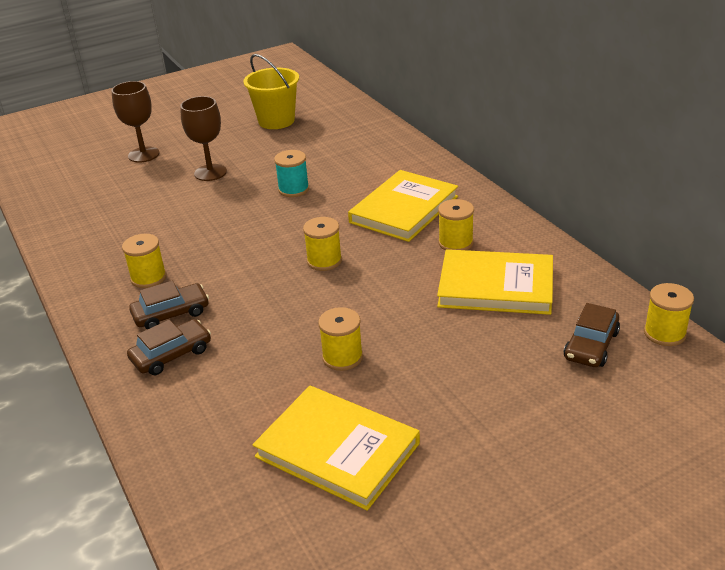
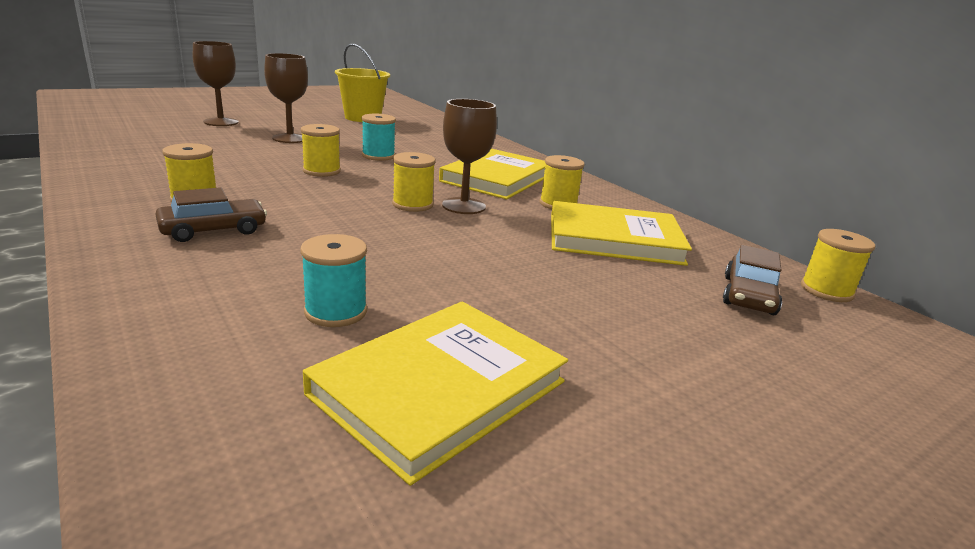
camera: 10 degrees left, 10 degrees down
brown car [127,319,211,375] -> none
yellow book [253,386,420,511] -> yellow book turned 75 degrees counterclockwise [303,301,568,486]
yellow spool [318,307,363,371] -> yellow spool moved to [301,124,341,177]
none -> turquoise spool [300,234,367,327]
none -> brown goblet [442,99,497,214]

